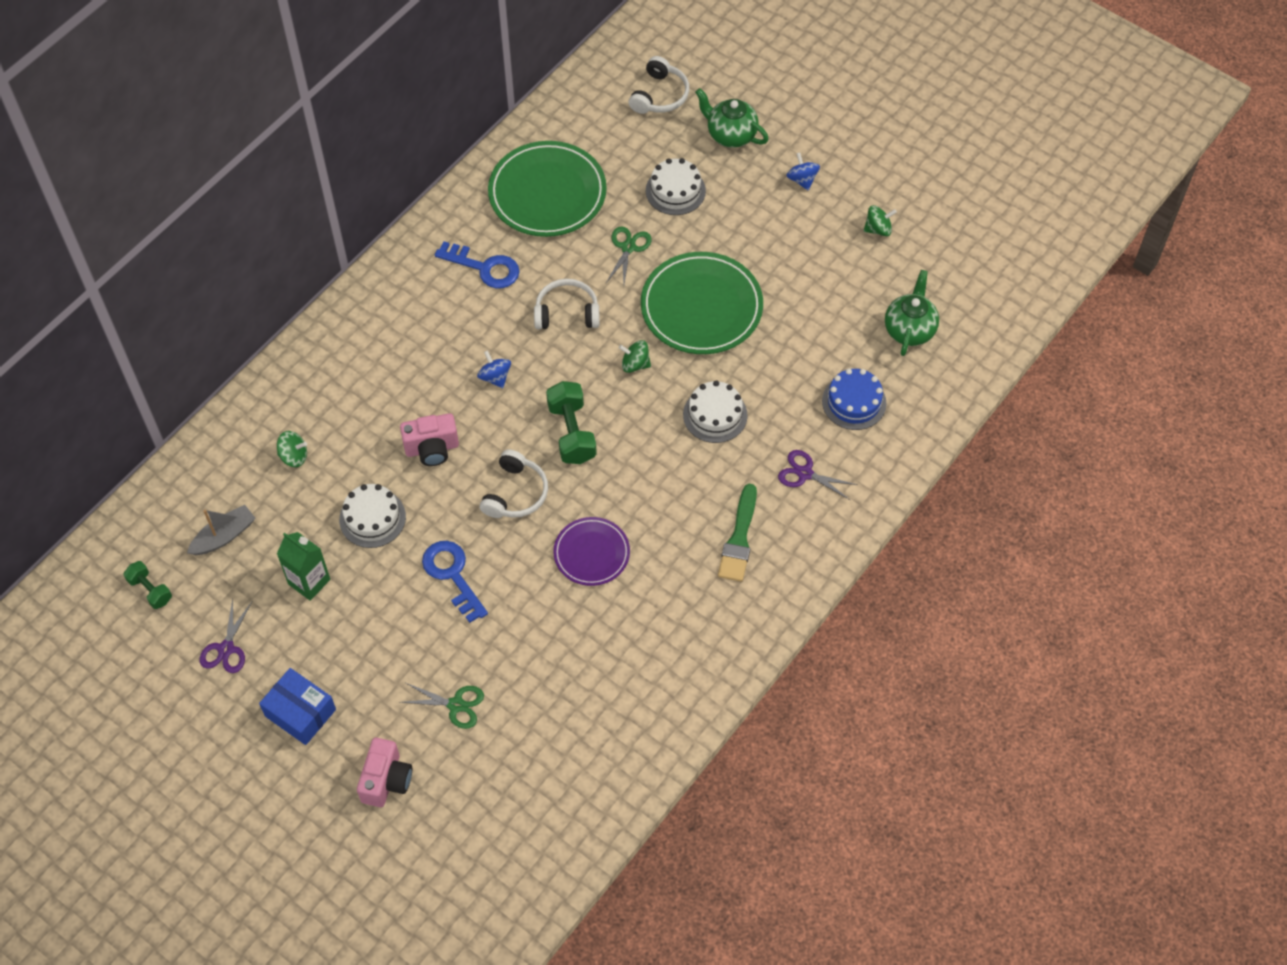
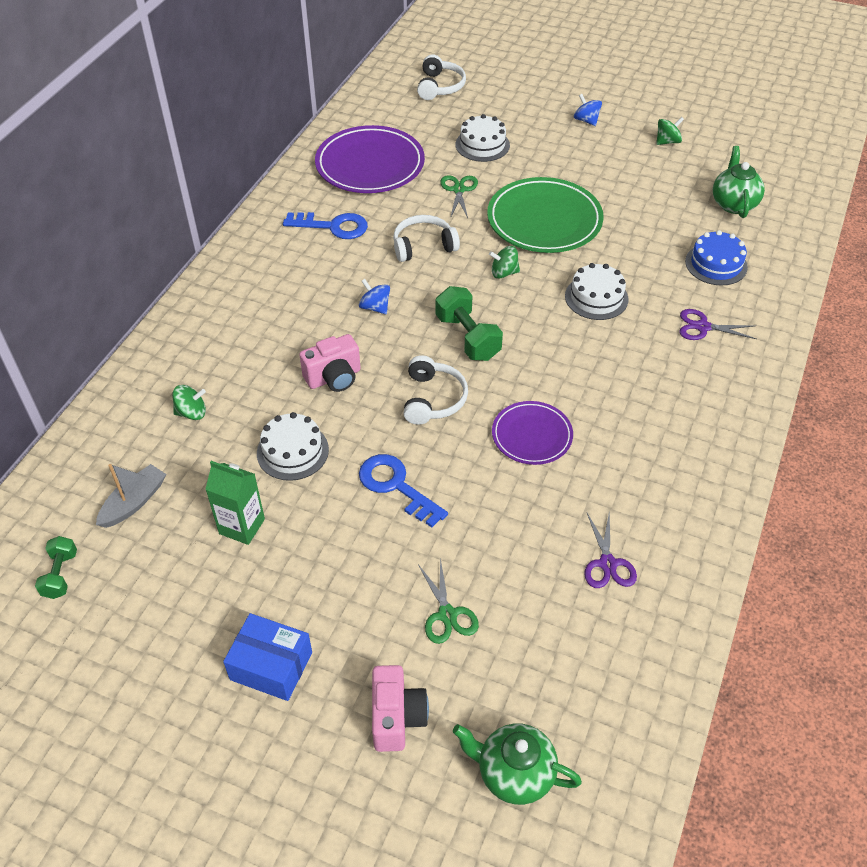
camera: 15 degrees left, 10 degrees down
green dumbbell [124,561,172,609] -> green dumbbell turned 60 degrees clockwise [35,536,77,599]
purple scissors [200,599,252,673] -> purple scissors moved to [584,511,637,588]
green scissors [400,683,484,729] -> green scissors turned 75 degrees clockwise [418,558,479,644]
green plate [488,141,607,237] -> purple plate [315,125,425,193]
green teapot [695,88,769,148] -> green teapot moved to [453,723,582,805]
green brush [718,484,757,582] -> none

